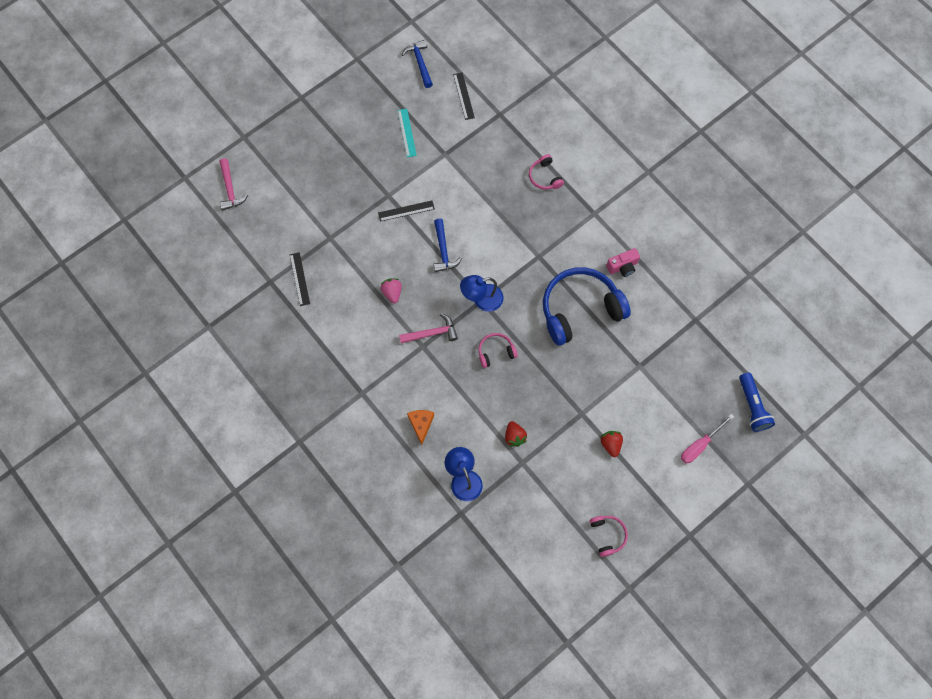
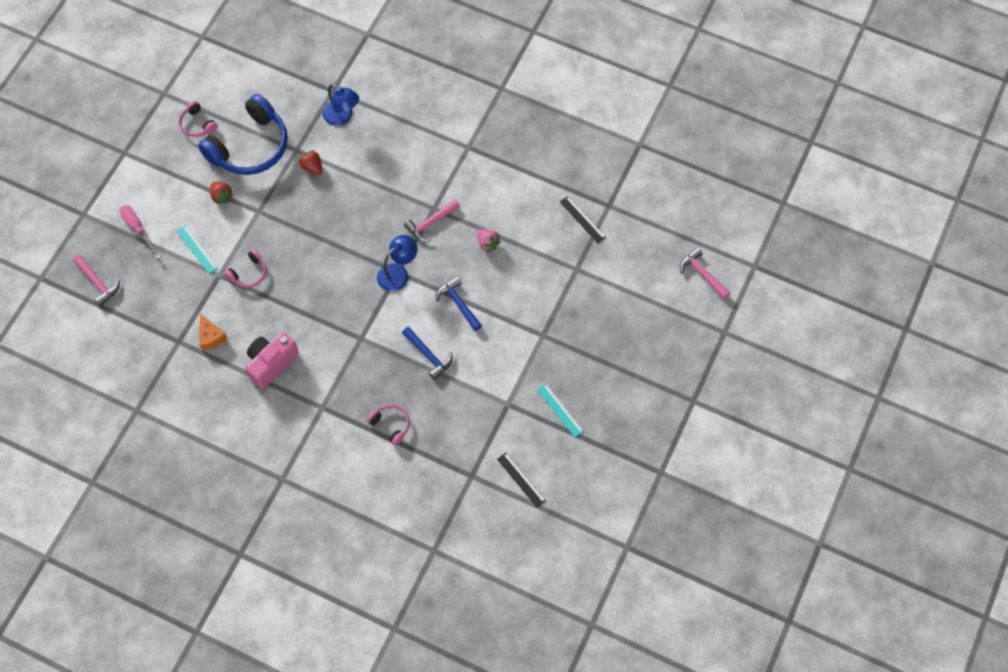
camera: 155 degrees right, 5 degrees down
black ruler [378,201,435,222] -> none
blue hammer [402,40,433,88] -> blue hammer moved to [402,327,453,380]
orange cheese [407,410,434,445] -> orange cheese moved to [199,314,228,350]
pink headphones [478,333,518,368] -> pink headphones moved to [225,249,266,288]
blue headphones [543,267,631,346] -> blue headphones moved to [198,94,288,175]
pink camera [606,248,640,277] -> pink camera [245,332,299,389], size x1.58
pink screwdriver [681,414,734,463] -> pink screwdriver turned 60 degrees counterclockwise [120,205,161,259]
blue flashlight [739,373,775,432] -> pink hammer [73,255,120,306]
none -> turquoise ruler [177,225,218,274]

